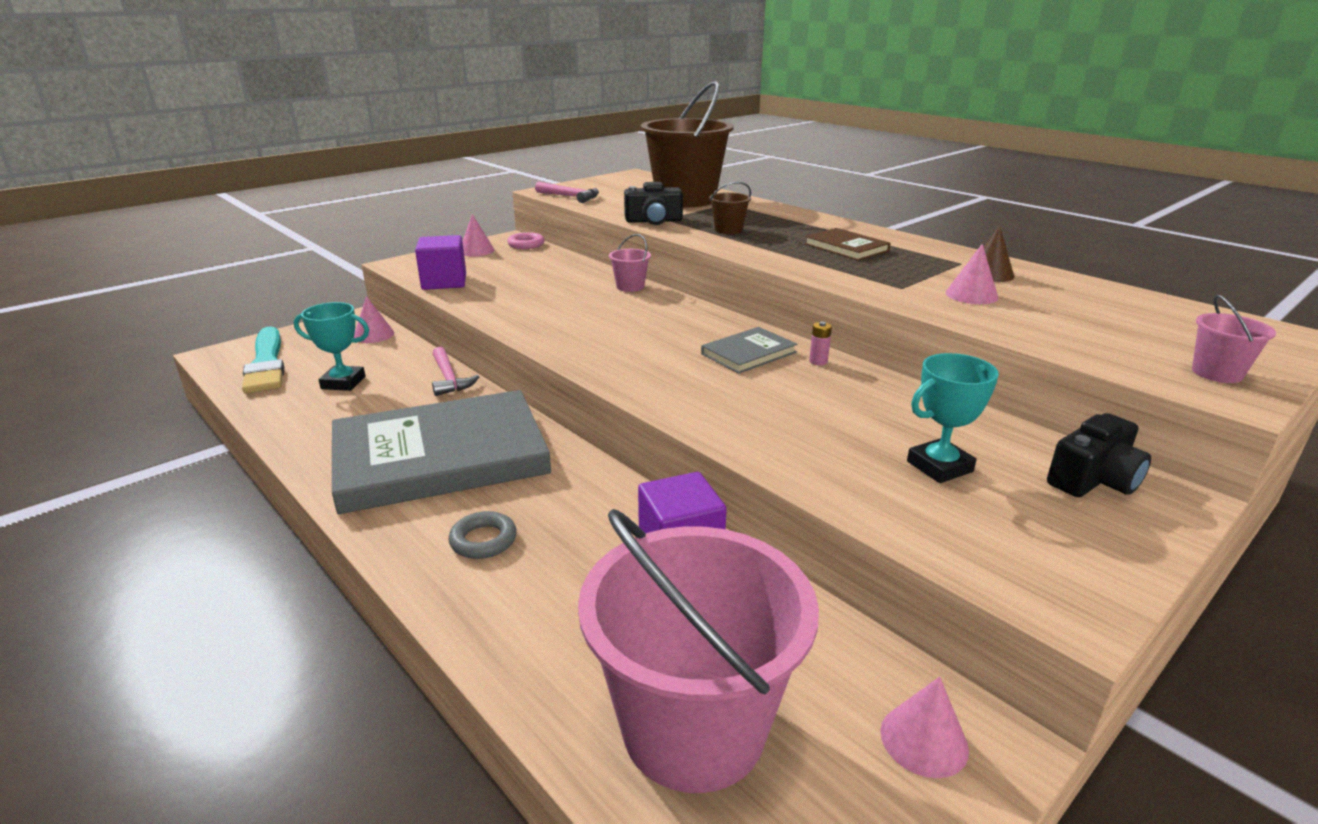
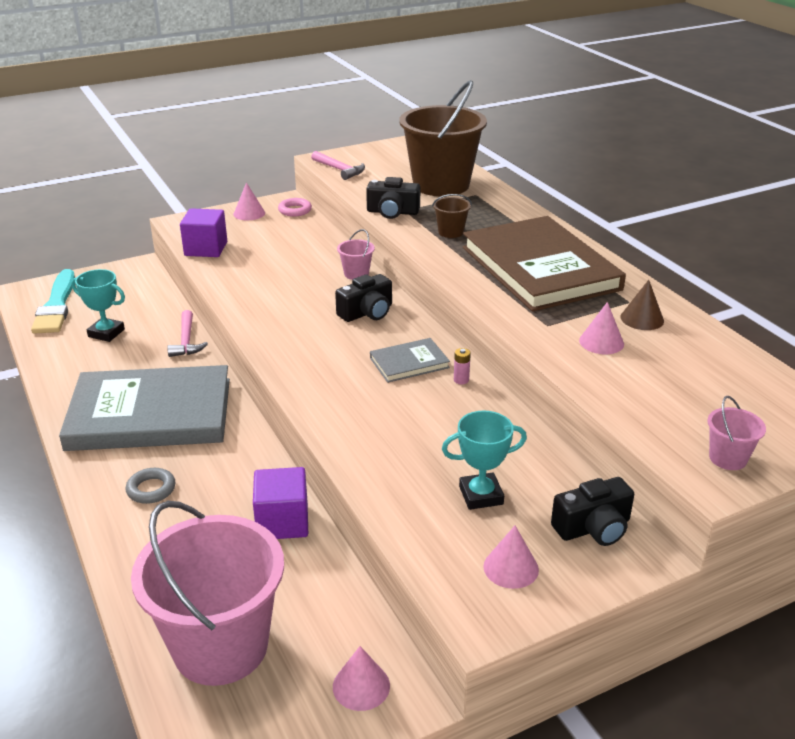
camera: 15 degrees right, 5 degrees up
pink cone [354,296,394,343] -> pink cone moved to [483,526,539,589]
brown book [805,228,890,261] -> brown book [463,216,626,311], size x2.28
none -> black camera [335,274,392,322]

